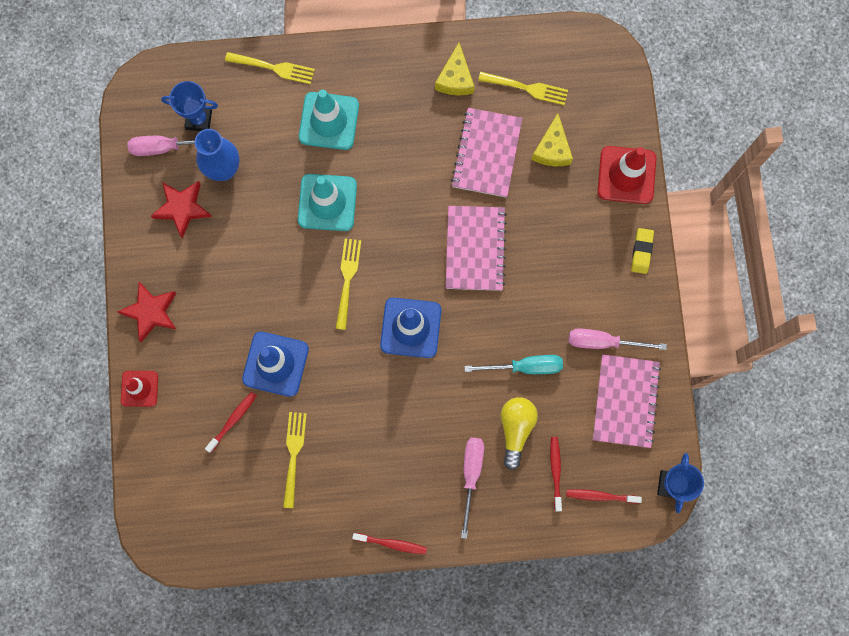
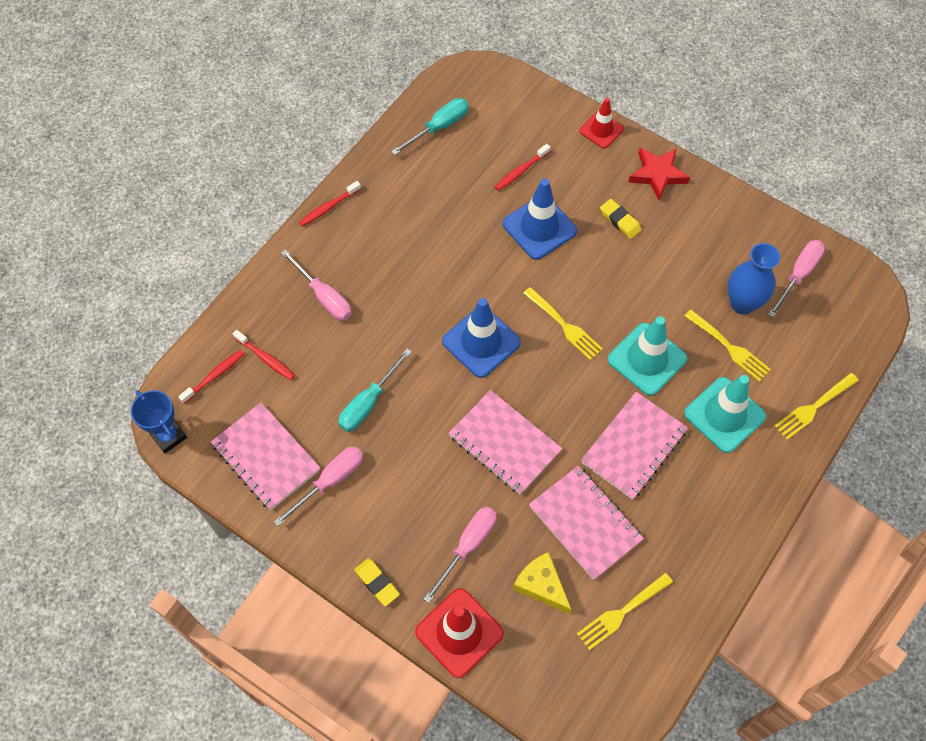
camera: 130 degrees right, 15 degrees down
red star [151,181,212,239] -> none
blue trophy [161,81,218,131] -> none
red toothbrush [205,392,257,453] -> red toothbrush turned 60 degrees clockwise [495,144,550,191]
yellow fork [283,412,307,508] -> yellow fork moved to [684,309,771,382]
yellow cheese [435,43,475,96] -> none
yellow light bulb [501,397,538,470] -> none
none -> turquoise screwdriver [391,98,469,155]
none -> pink screwdriver [423,506,497,603]
none -> pink notebook [581,392,688,500]
none -> yellow eraser [600,199,641,239]

